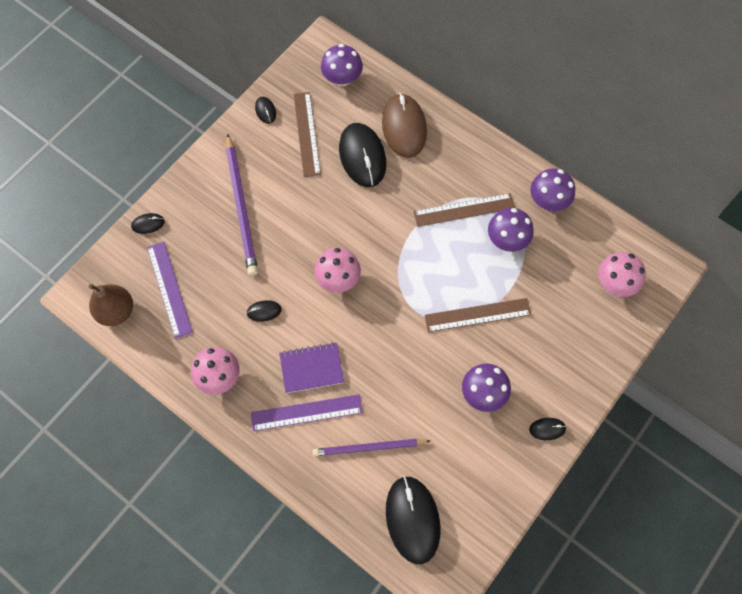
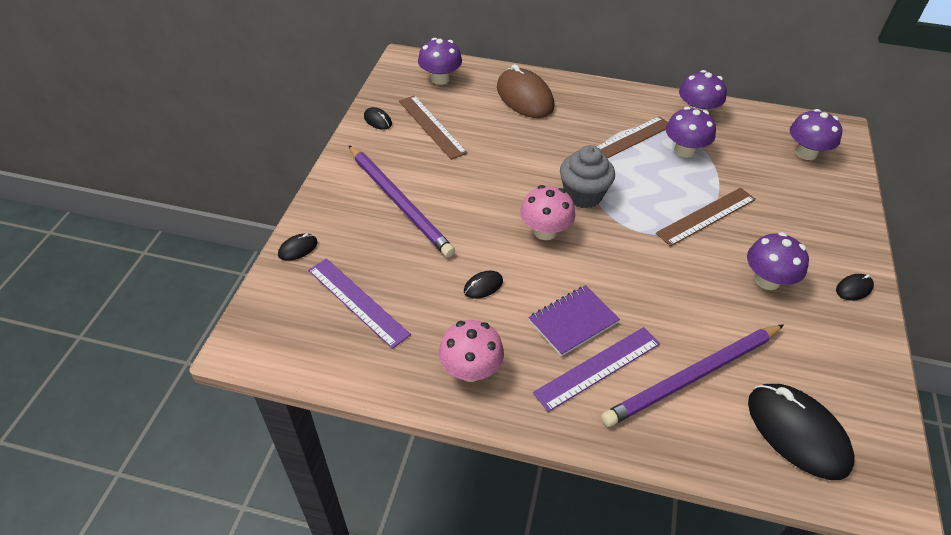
camera: 25 degrees left, 20 degrees down
brown pear [89,284,133,326] -> none
purple pencil [313,439,430,456] -> purple pencil [601,324,784,427], size x1.52
black mouse [339,123,386,187] -> none
pink mushroom [598,252,646,297] -> purple mushroom [790,109,843,160]
none -> grey cupcake [560,145,615,208]

